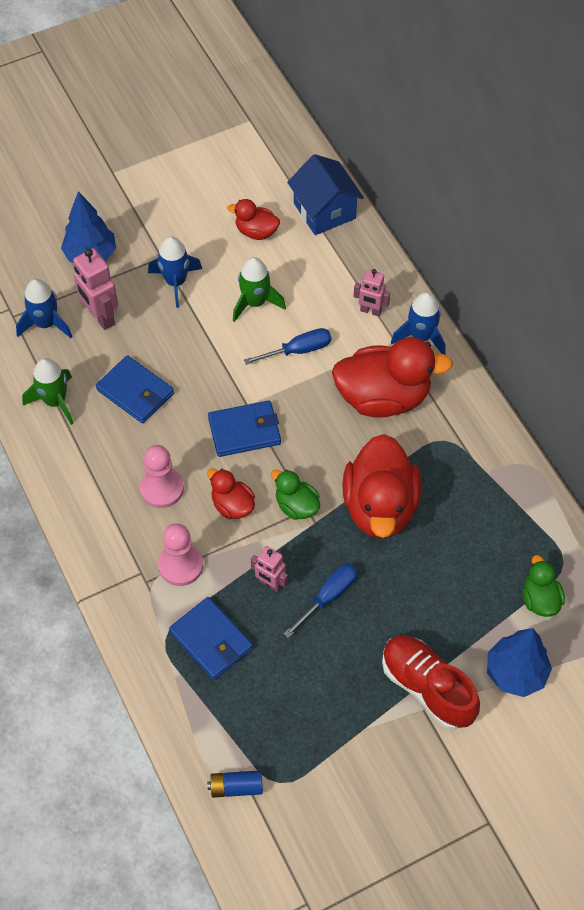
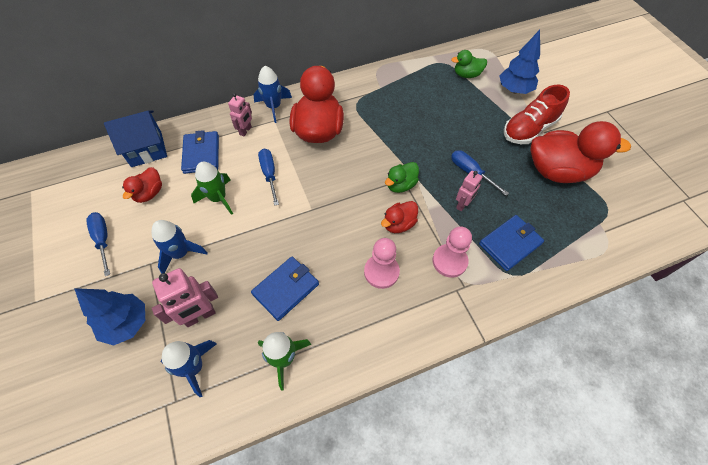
camera: 85 degrees left, 0 degrees up
blue battery [207,770,263,798] -> none
blue wallet [208,400,281,457] -> blue wallet moved to [181,130,219,174]
red duck [342,434,421,539] -> red duck moved to [530,121,631,183]
none -> blue screwdriver [86,212,110,276]

